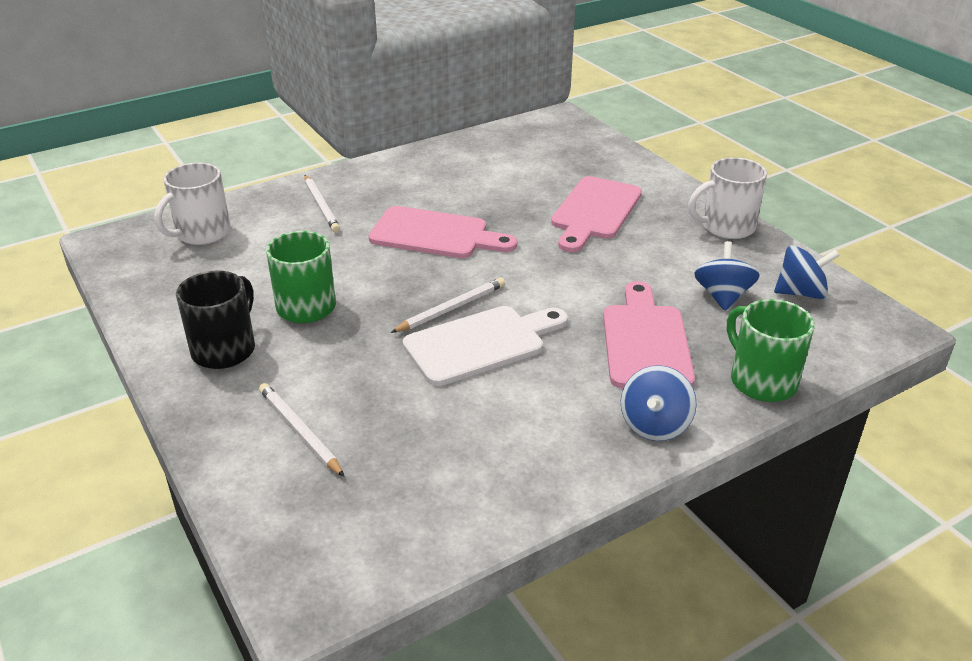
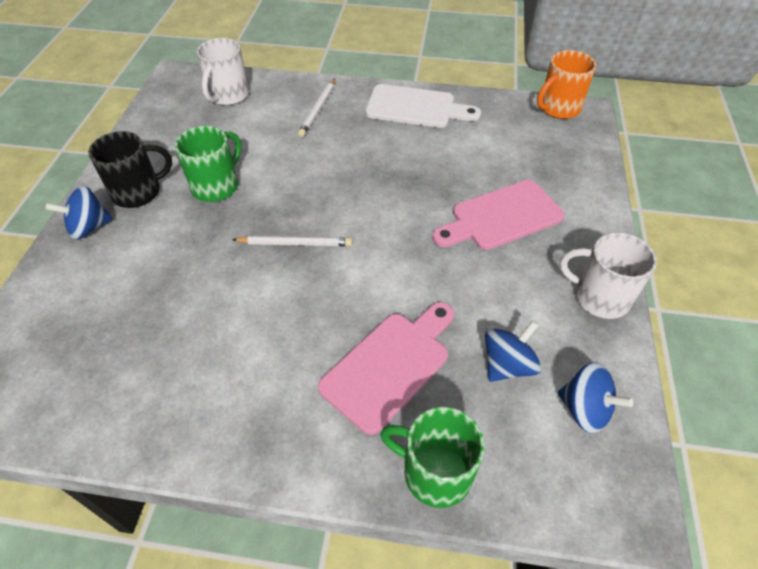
camera: 40 degrees right, 15 degrees up
white mug [155,162,231,245] -> white mug turned 60 degrees counterclockwise [197,38,249,105]
white pencil [259,383,345,477] -> none
pink cutting board [368,206,517,258] -> none
white cutting board [403,306,568,386] -> white cutting board moved to [365,84,481,128]
blue spinning top [621,365,697,441] -> blue spinning top moved to [45,186,113,240]
green mug [727,299,815,402] -> green mug turned 75 degrees counterclockwise [380,407,485,508]
none -> orange mug [537,50,596,119]

